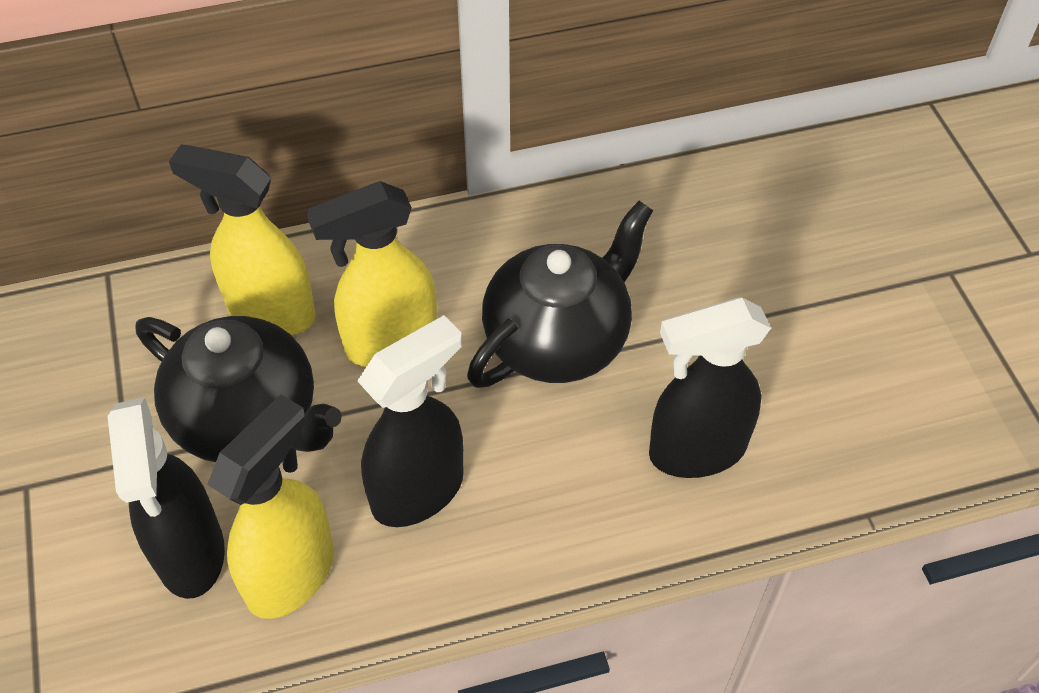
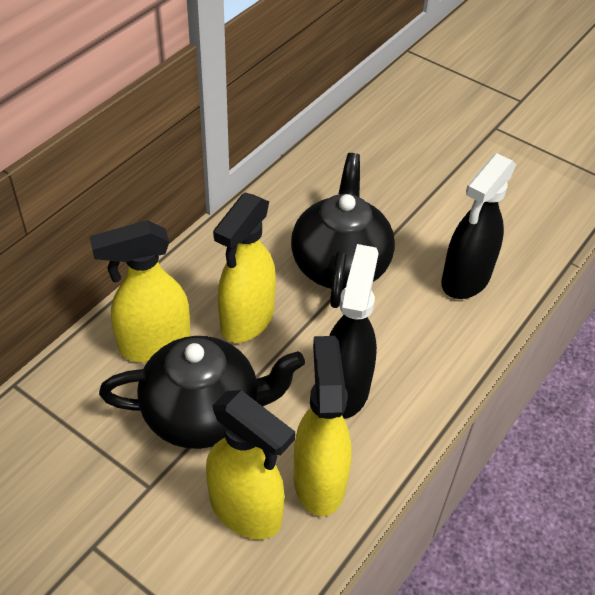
camera: 40 degrees left, 5 degrees down
black spray bottle [107,397,225,599] -> yellow spray bottle [206,390,295,539]

